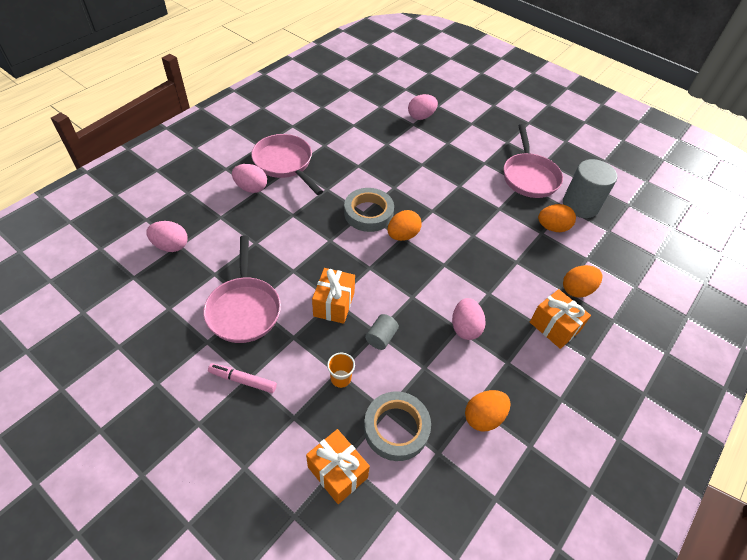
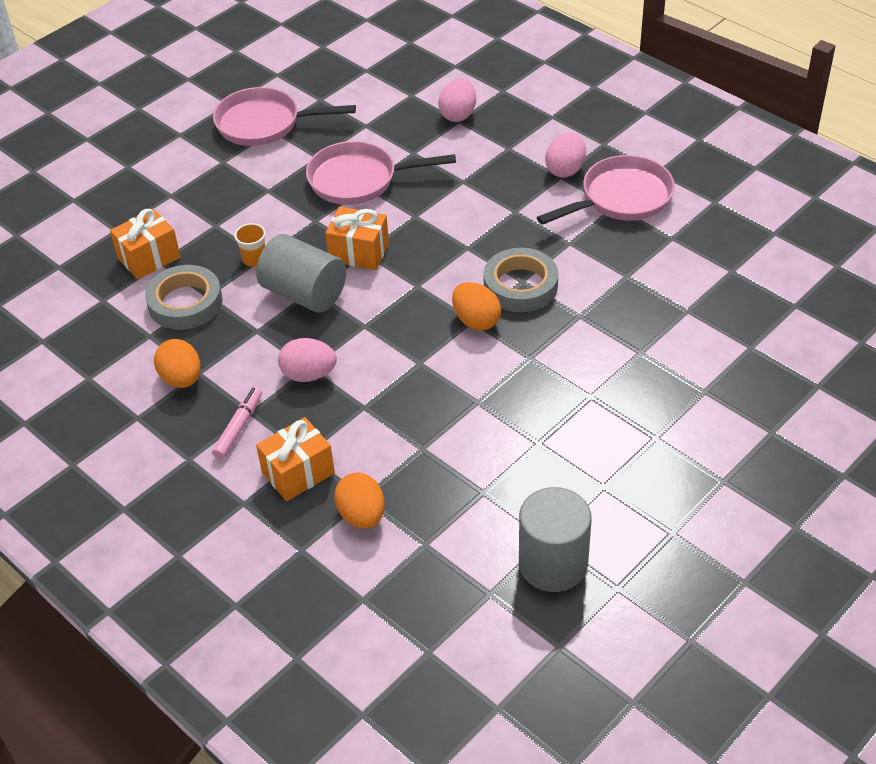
camera: 100 degrees right, 5 degrees down
pink marker [208,363,277,393] -> pink marker moved to [212,386,262,459]
grey cylinder [365,314,399,350] -> grey cylinder [256,234,346,313], size x2.00
pink egg [408,94,438,120] -> none
pink pan [503,124,563,198] -> pink pan moved to [213,87,356,146]
orange egg [538,204,576,232] -> none

